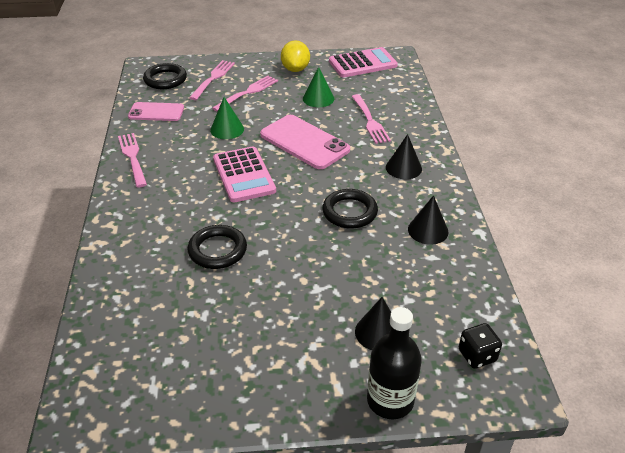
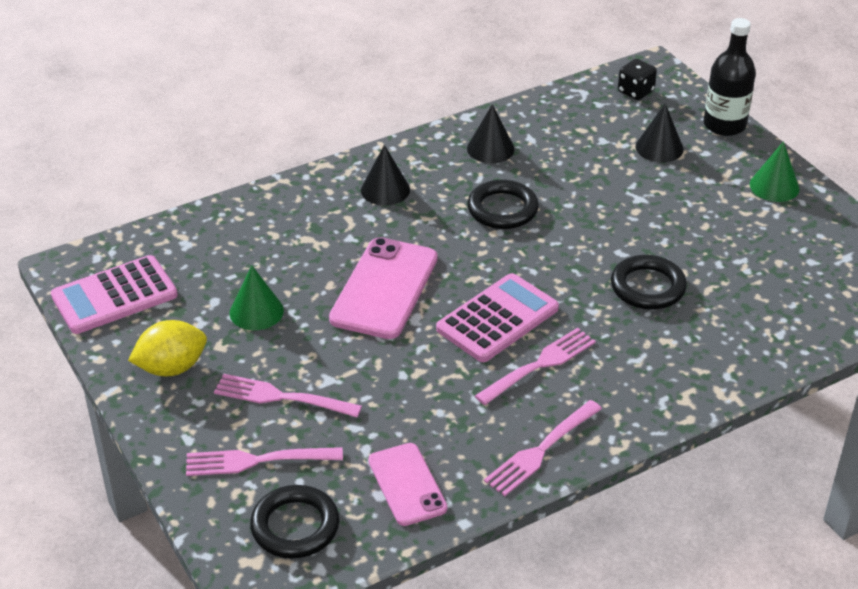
camera: 115 degrees left, 0 degrees up
green cone [210,97,244,139] -> green cone moved to [750,141,799,202]
pink calculator [329,47,398,77] -> pink calculator turned 75 degrees counterclockwise [51,255,178,334]
pink fork [351,94,391,144] -> pink fork moved to [475,328,596,405]

